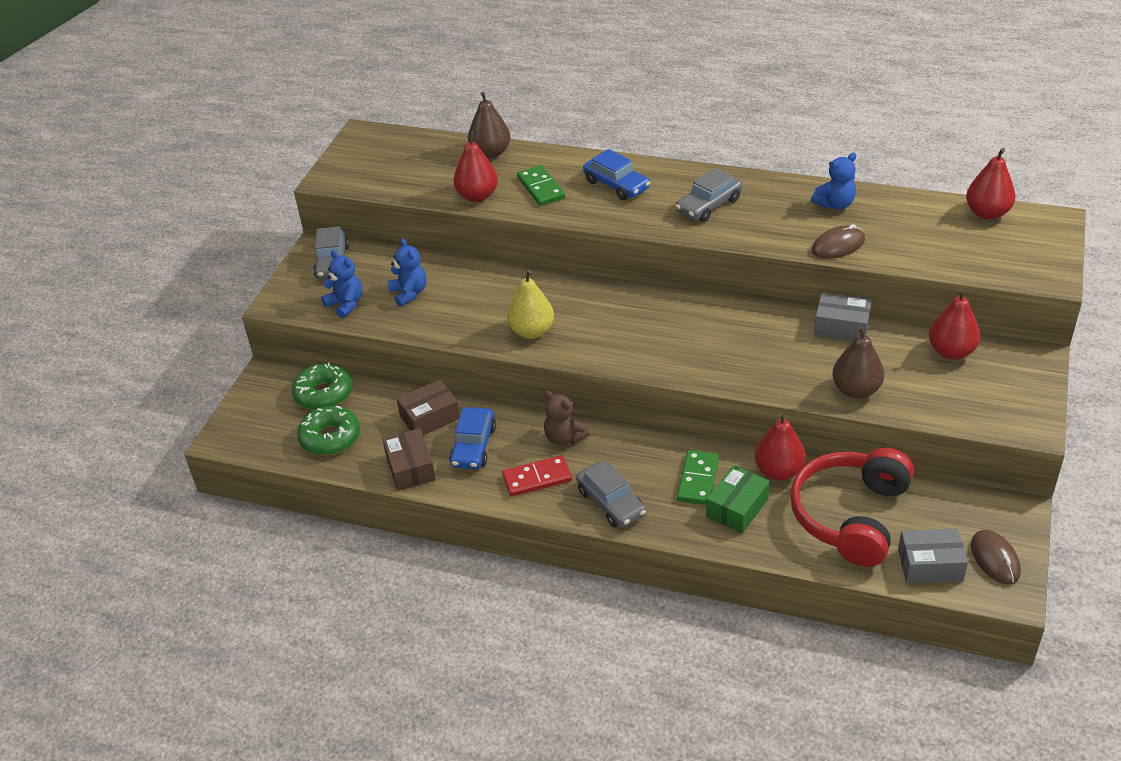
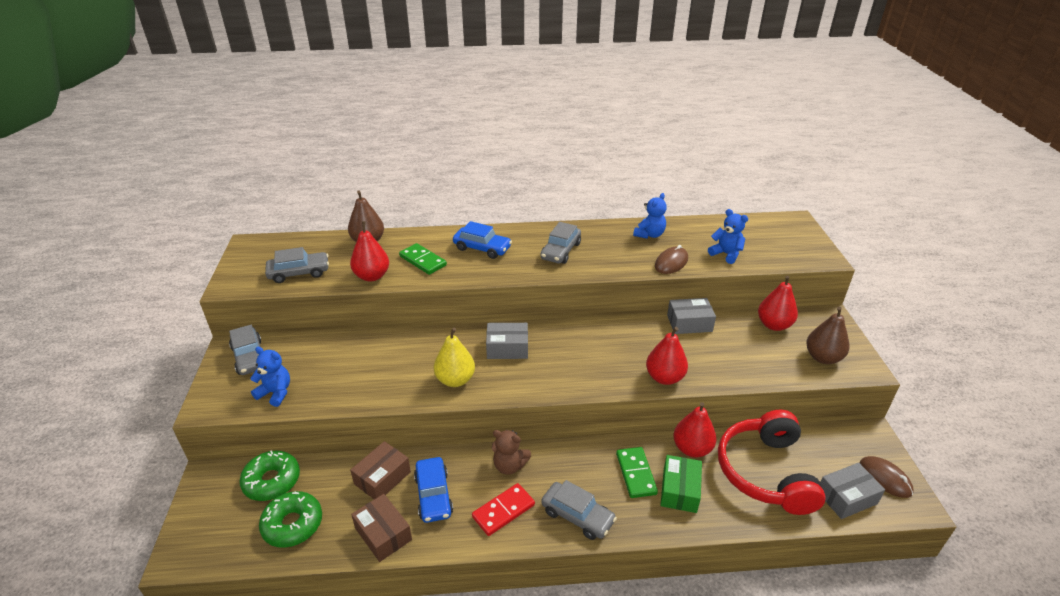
camera: 25 degrees left, 5 degrees down
blue teddy bear [388,238,426,306] -> blue teddy bear moved to [708,209,748,264]
brown pear [832,326,884,398] -> brown pear moved to [806,307,849,364]
red pear [966,148,1016,220] -> red pear moved to [646,327,688,385]
none -> grey car [265,247,329,283]
none -> grey box [486,323,528,359]

